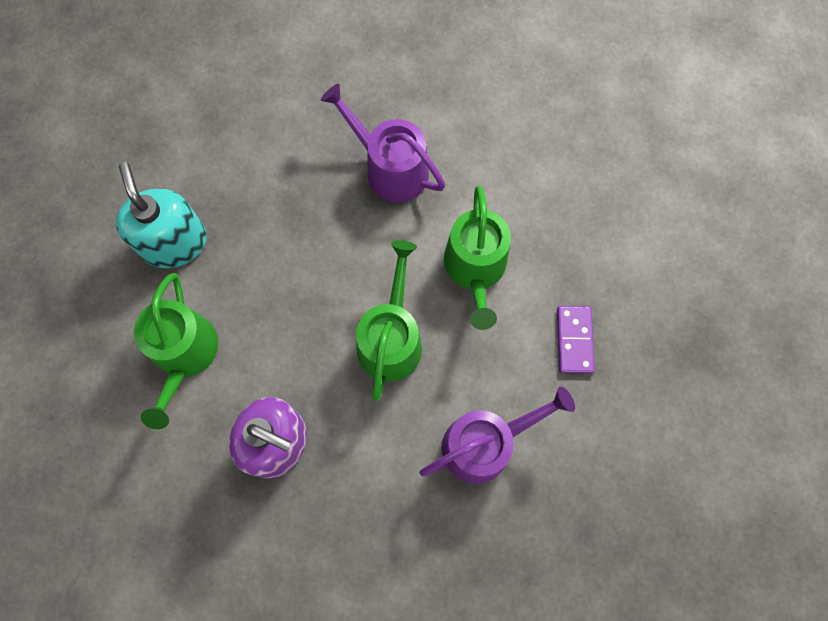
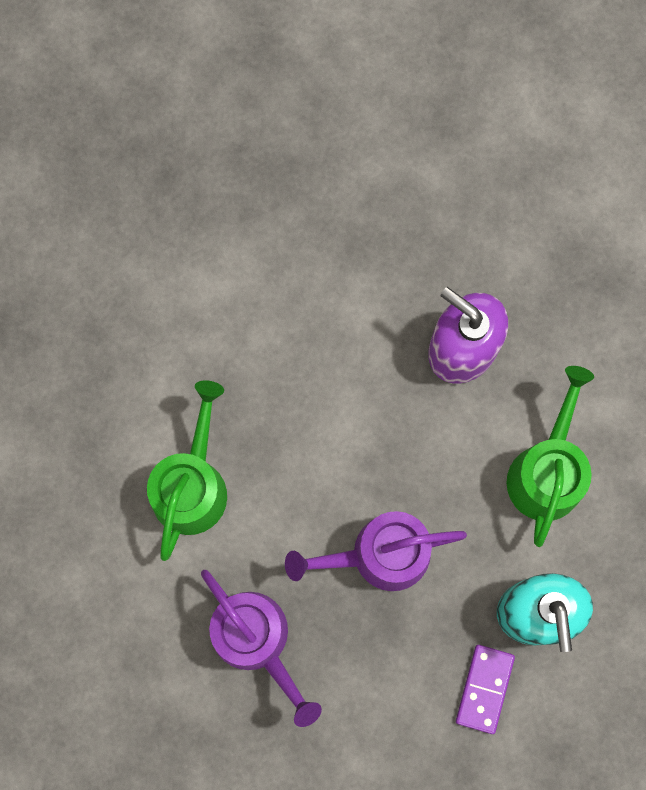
camera: 165 degrees left, 5 degrees up
green watering can [356,240,422,401] -> none
purple watering can [420,387,575,484] -> purple watering can moved to [285,511,467,591]
purple domino [557,306,594,374] -> purple domino moved to [456,645,515,734]

